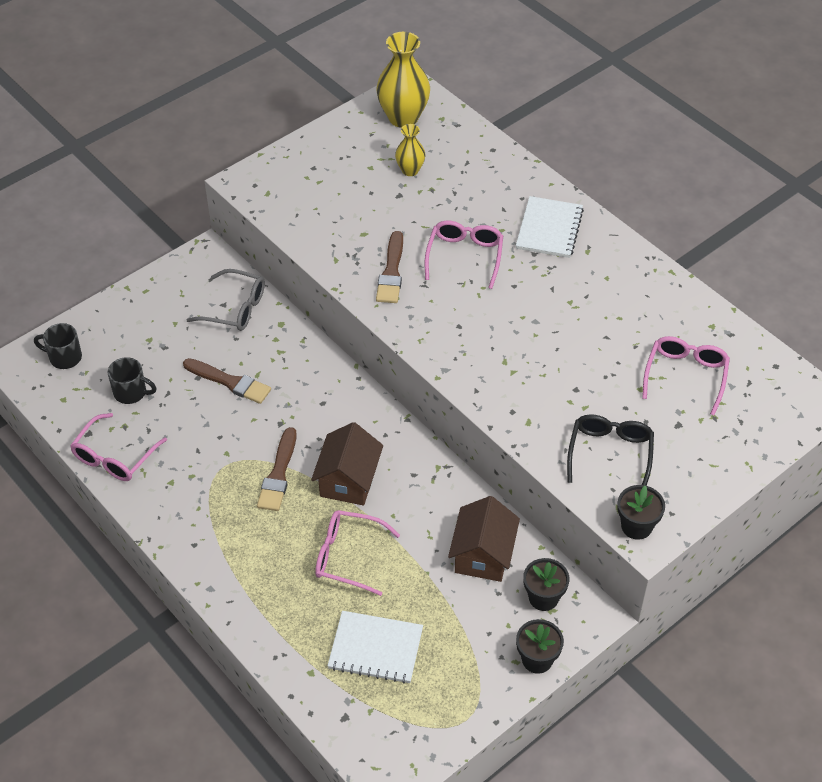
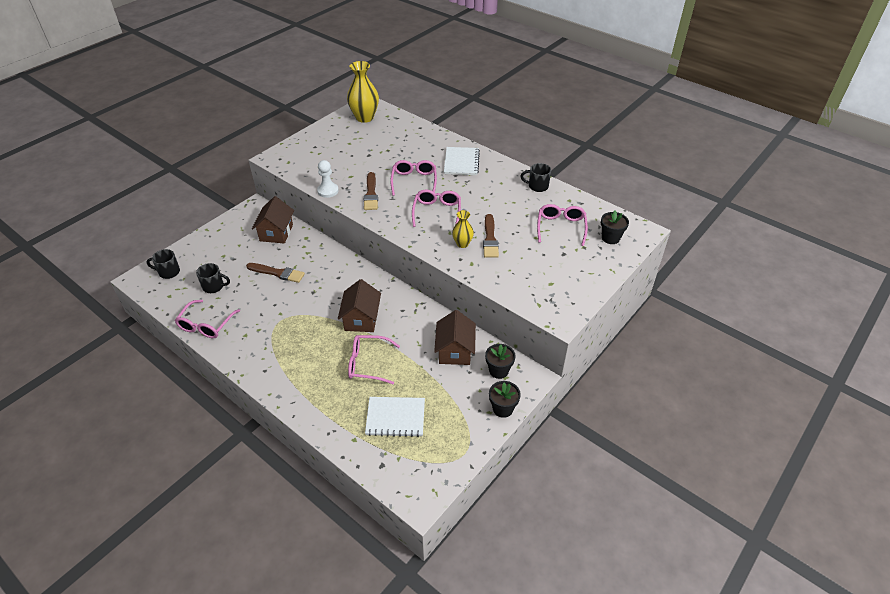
camera: 10 degrees left, 5 degrees down
grey glasses [187,269,265,331] -> brown house [252,196,294,243]
brown brush [257,427,297,511] -> brown brush moved to [483,214,499,258]
yellow vase [395,124,425,176] -> yellow vase moved to [452,210,474,248]
black glasses [567,414,654,486] -> none
black flower pot [617,485,665,540] -> black flower pot moved to [601,210,629,244]
none -> white pawn [317,160,339,198]
none -> pink glasses [412,190,461,227]
none -> black mug [521,163,551,192]

